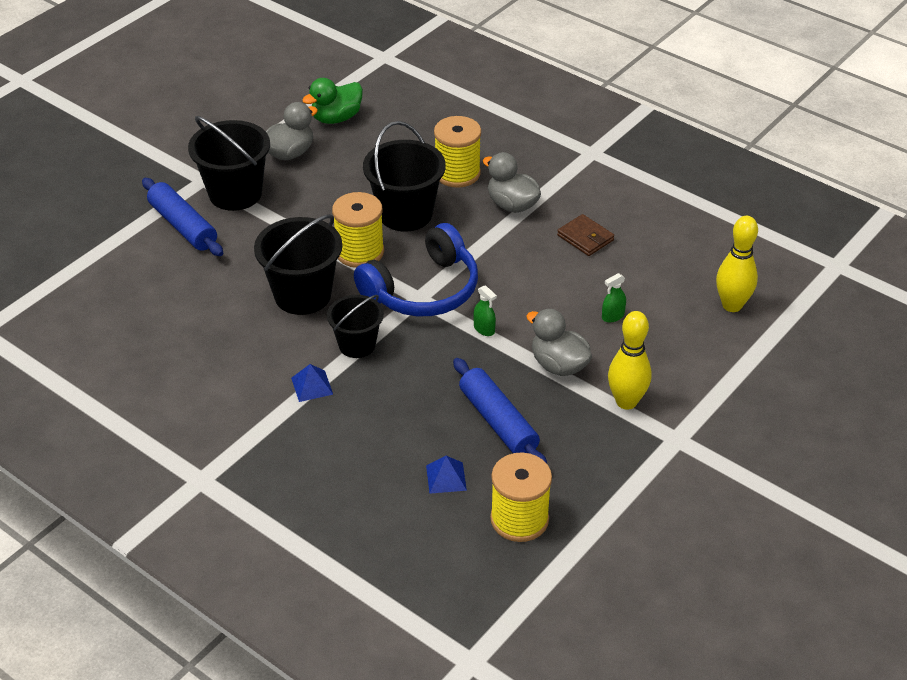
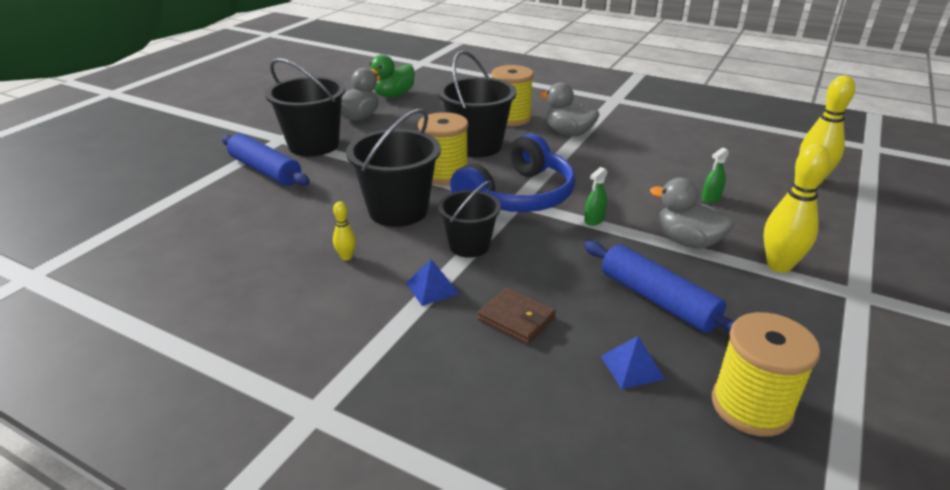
camera: 10 degrees left, 10 degrees down
green spray bottle [473,285,497,336] -> green spray bottle turned 90 degrees clockwise [584,167,608,226]
brown wallet [557,214,614,256] -> brown wallet moved to [478,288,556,344]
none -> yellow bowling pin [333,202,356,261]

